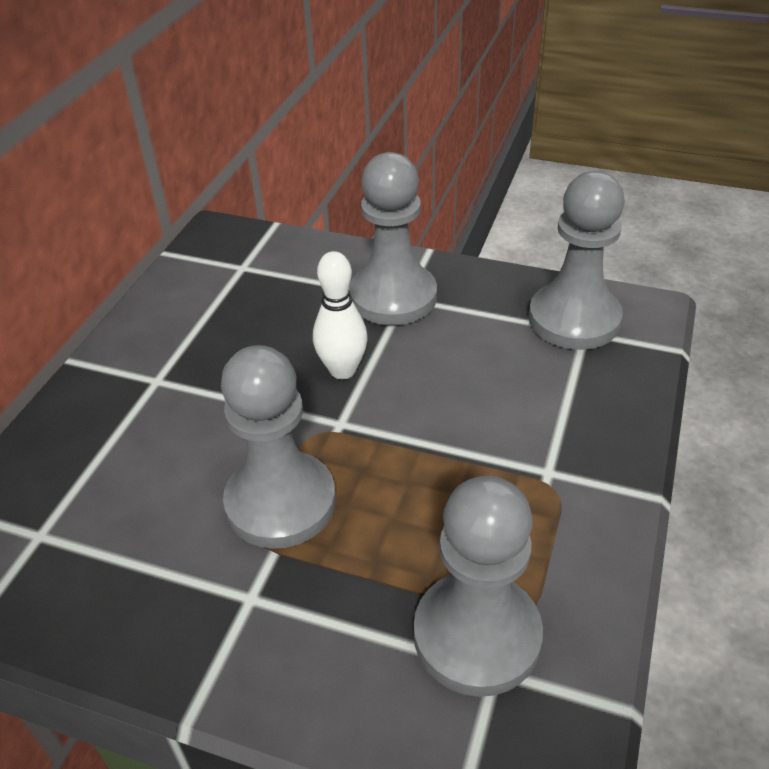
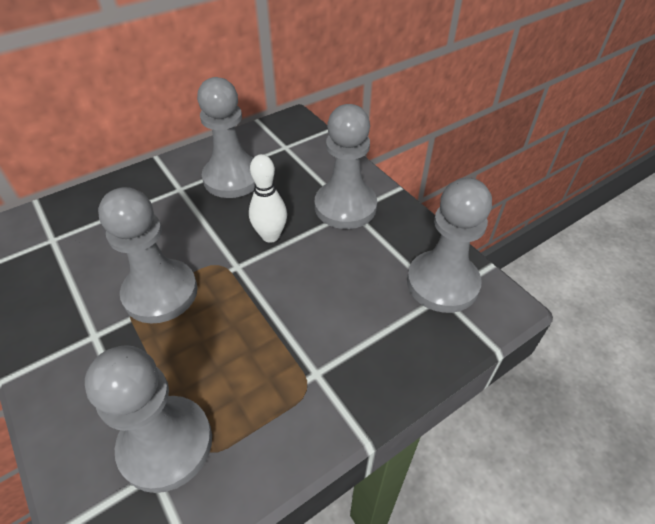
camera: 35 degrees right, 5 degrees up
none -> grey pawn [197,77,255,198]

